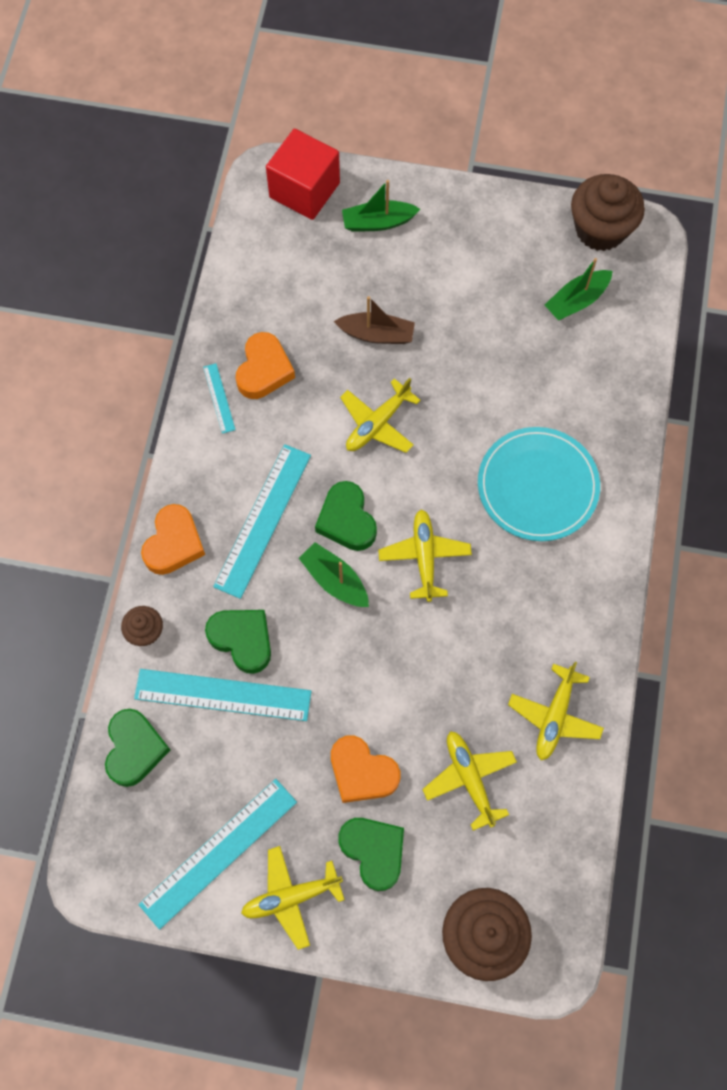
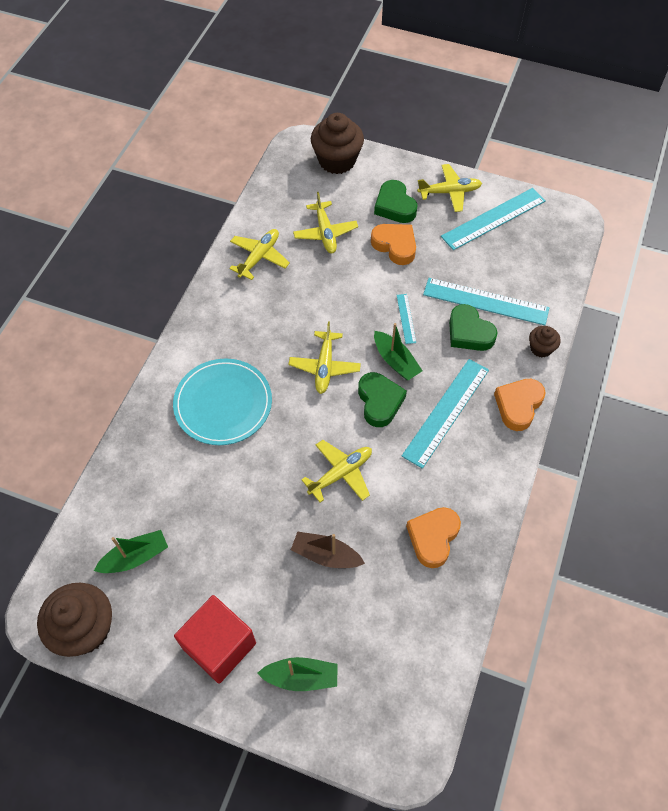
camera: 170 degrees left, 10 degrees down
green heart [105,709,170,787] -> none
turquoise ruler [203,363,236,434] -> turquoise ruler moved to [397,294,416,344]
red cube [266,129,340,220] -> red cube moved to [174,595,256,684]

